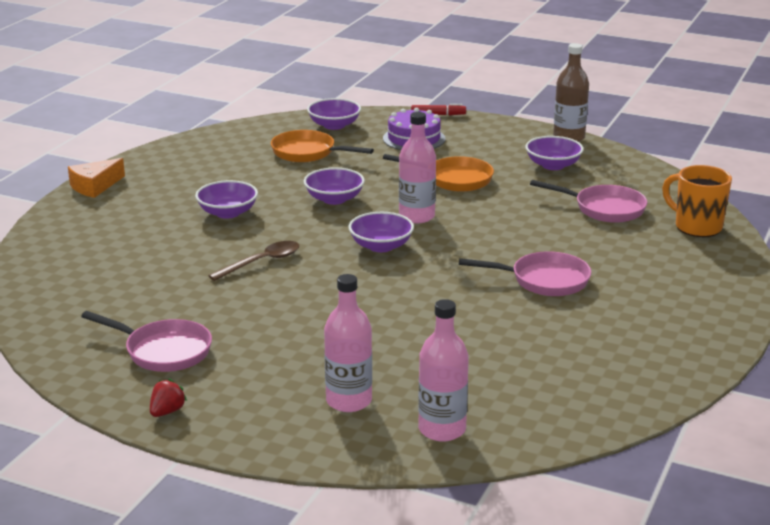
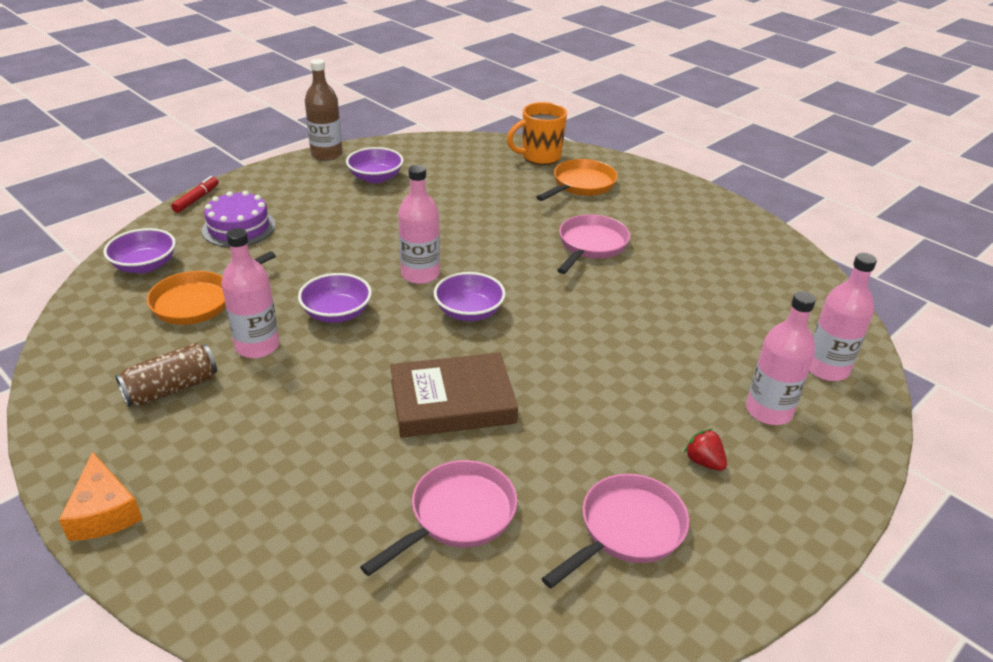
camera: 70 degrees left, 10 degrees up
red strawberry [150,379,187,417] -> red strawberry moved to [684,429,727,471]
purple bowl [195,180,258,219] -> none
brown spoon [208,241,299,281] -> brown book [390,352,518,438]
orange pan [383,154,494,192] -> orange pan moved to [536,159,618,201]
pink pan [530,180,647,223] -> pink pan moved to [360,460,517,576]
none -> brown can [115,343,217,407]
none -> pink bottle [221,228,279,358]

